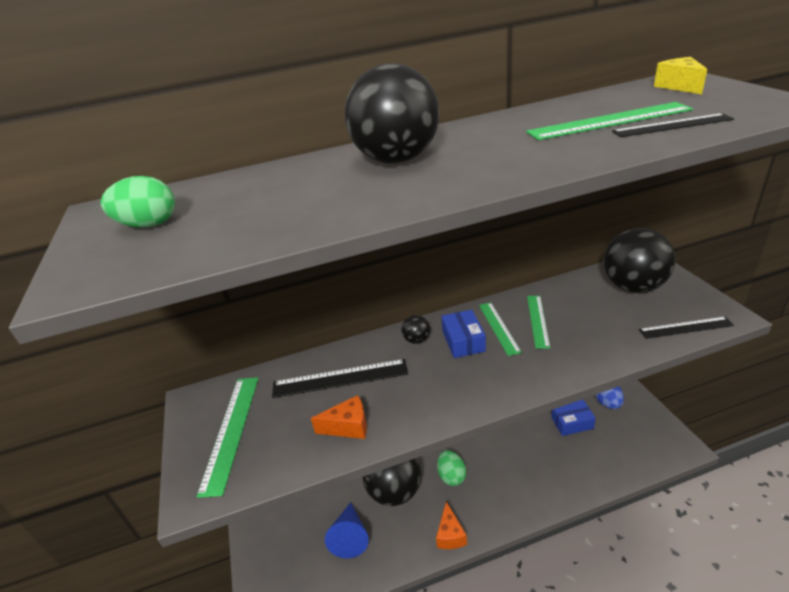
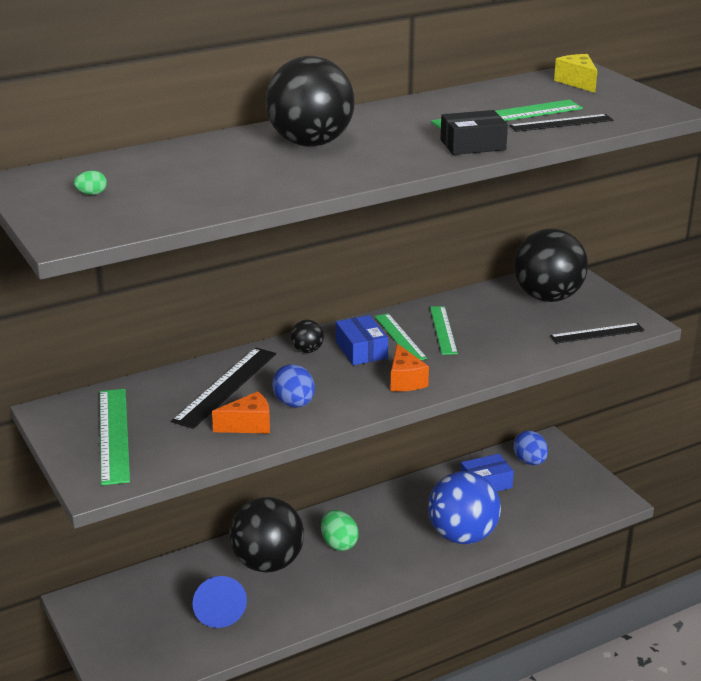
camera: 15 degrees left, 5 degrees down
green egg [101,176,175,228] -> green egg [74,171,107,195], size x0.52
black ruler [272,359,408,398] -> black ruler turned 45 degrees counterclockwise [171,347,276,429]
orange cheese [436,502,467,549] -> orange cheese moved to [391,344,429,391]
none -> blue egg [272,364,315,408]
none -> blue ball [428,471,501,544]
none -> black box [440,110,508,155]

